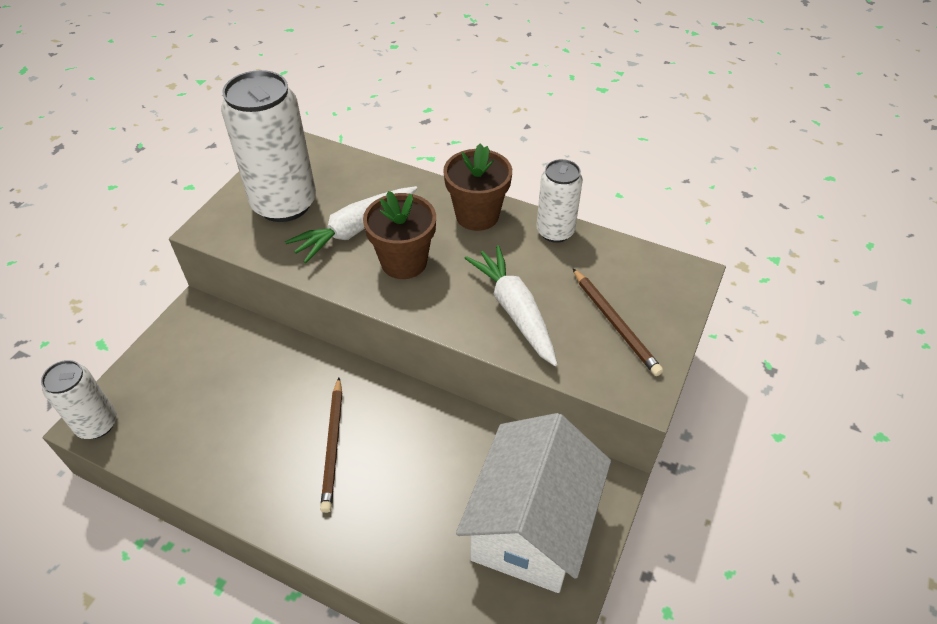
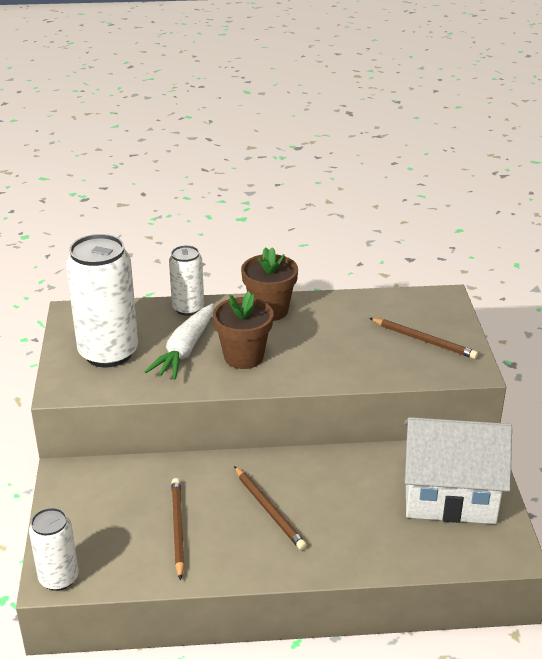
camera: 30 degrees left, 15 degrees down
white house [456,413,611,593] -> white house turned 75 degrees counterclockwise [404,417,512,524]
white carrot [465,245,557,366] -> none
white can [536,159,583,243] -> white can moved to [169,245,204,316]
none -> brown pencil [171,478,185,580]

